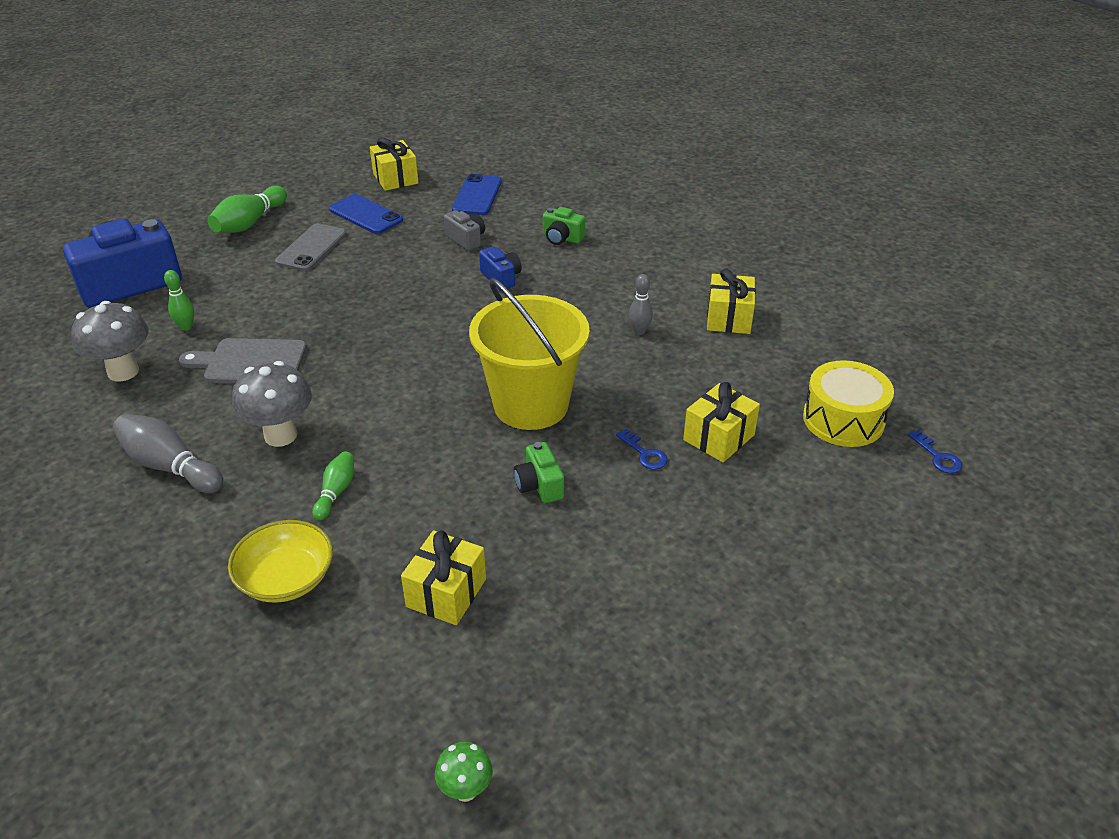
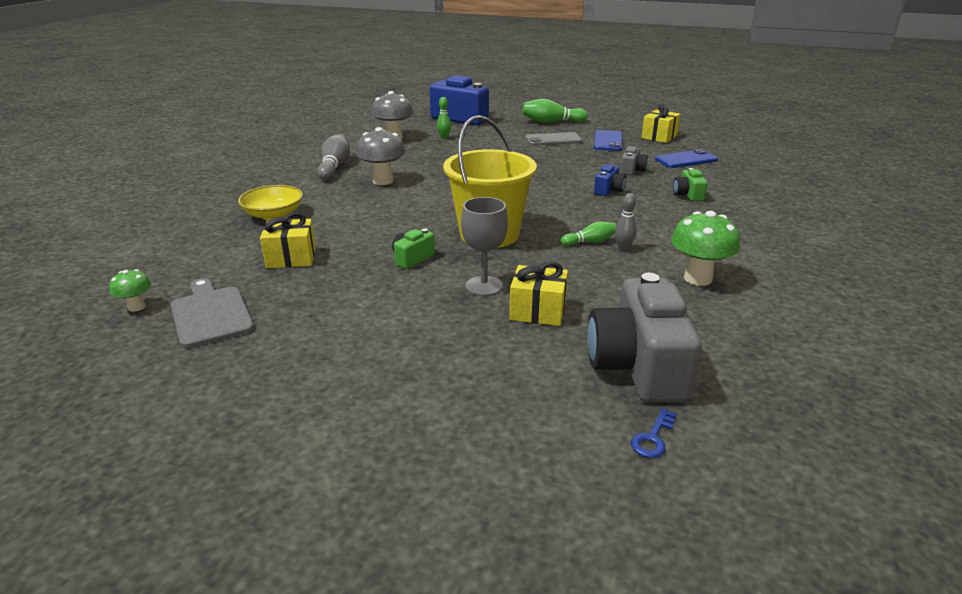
camera: 60 degrees right, 10 degrees down
grey cutting board [179,338,307,383] -> grey cutting board moved to [171,278,254,348]
green bowling pin [312,451,354,521] -> green bowling pin moved to [561,222,616,246]
blue key [616,429,668,470] -> grey goblet [461,197,508,296]
yellow gift [707,268,756,334] -> green mushroom [671,211,740,286]
yellow drum [803,360,894,447] -> grey camera [587,273,702,402]

